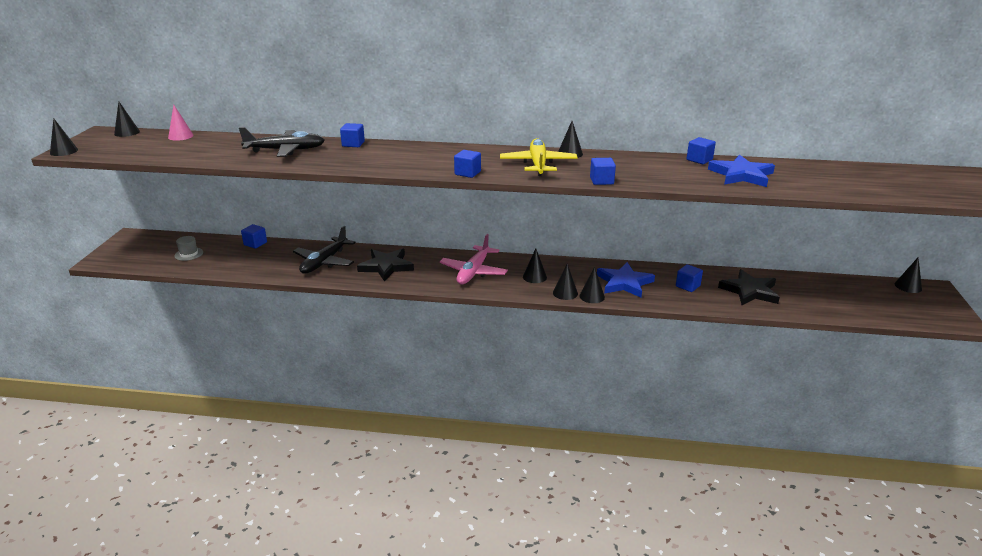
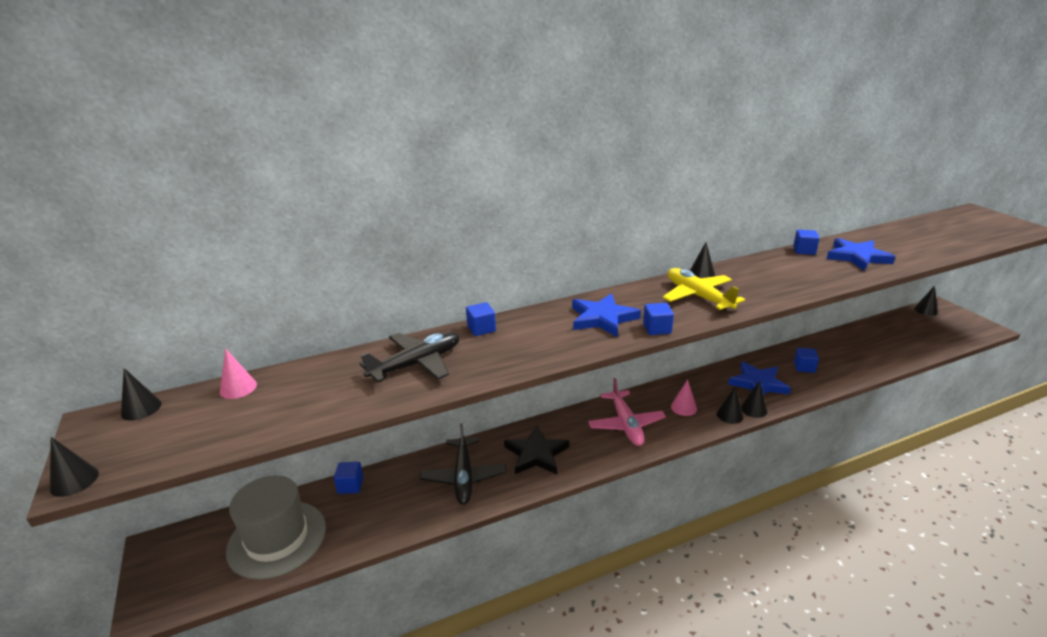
camera: 30 degrees left, 0 degrees up
grey hat [174,236,203,261] -> grey hat [226,475,326,580], size x2.47
black cone [523,249,547,283] -> pink cone [671,379,697,416]
blue cube [590,158,616,185] -> none
black star [718,269,780,305] -> none
none -> blue star [572,293,641,337]

